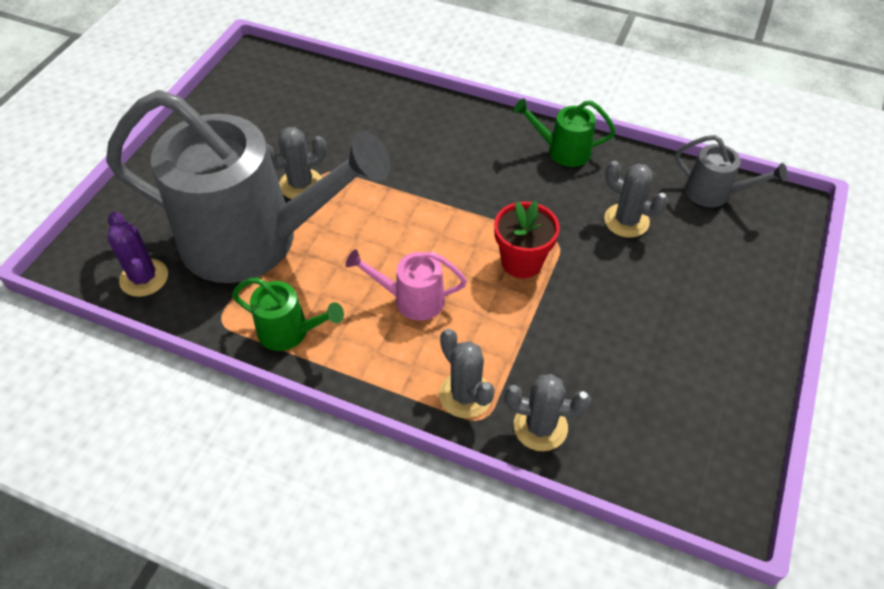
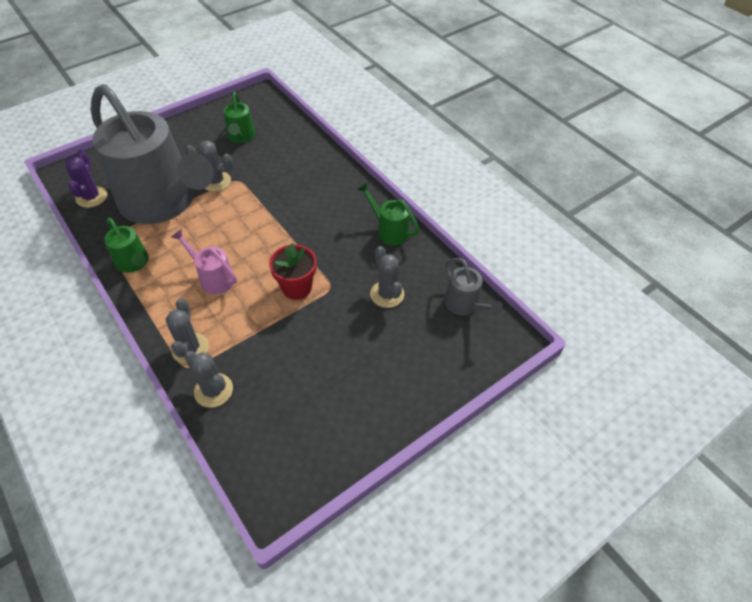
camera: 30 degrees right, 0 degrees up
none -> green watering can [224,92,255,143]

